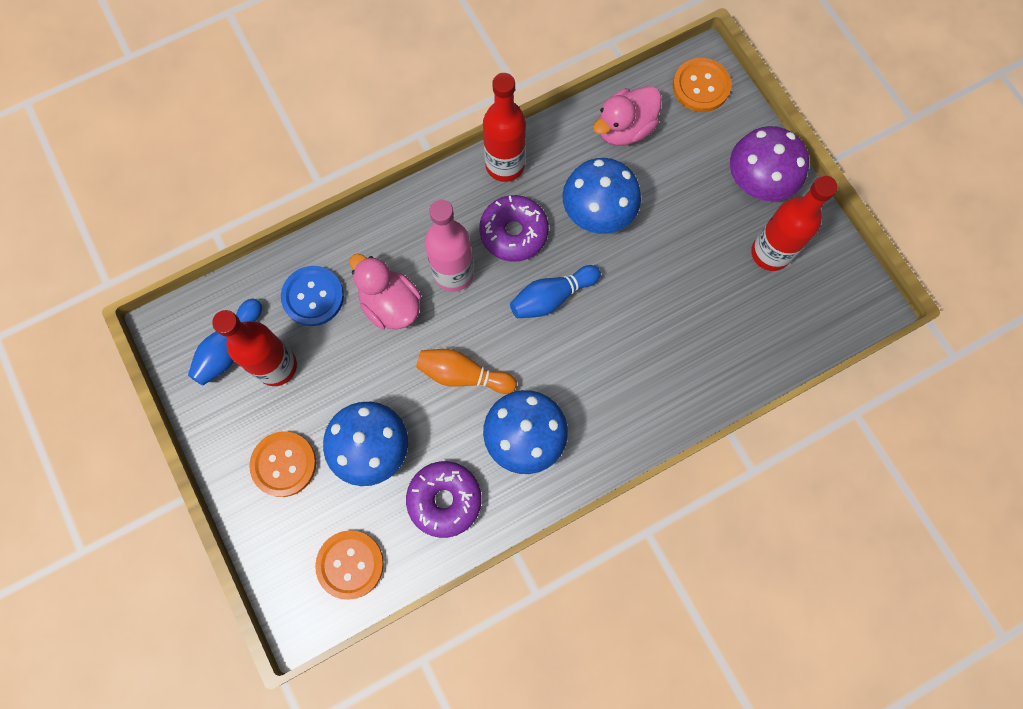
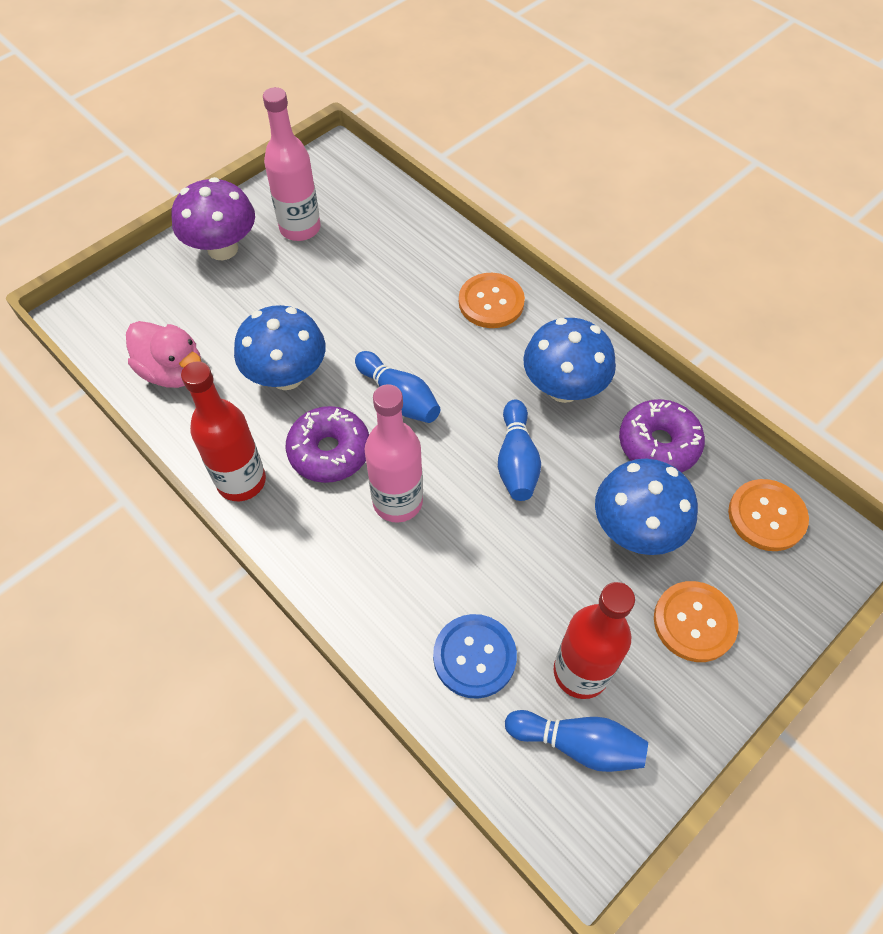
camera: 105 degrees left, 15 degrees down
pink duck [349,254,421,330] -> none
orange bowling pin [416,349,517,394] -> blue bowling pin [498,400,541,501]
orange button [673,58,731,112] -> orange button moved to [459,273,525,328]
red bottle [751,175,837,271] -> pink bottle [263,87,321,241]

